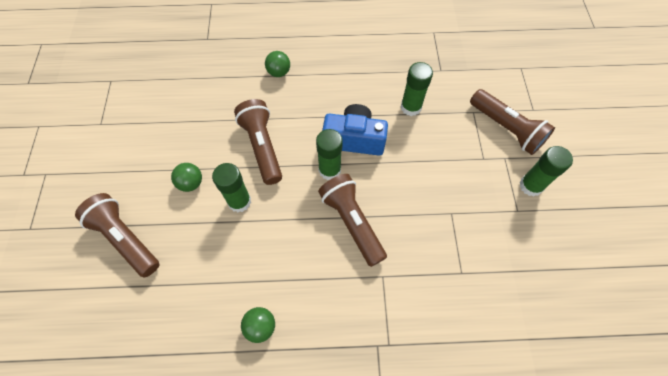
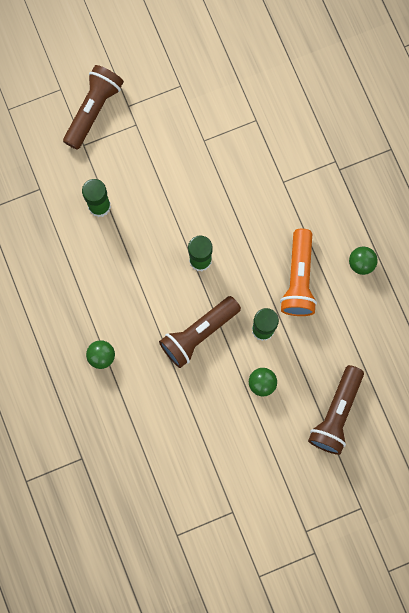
camera: 110 degrees left, 15 degrees up
brown flashlight [318,174,387,267] -> none
blue camera [322,104,388,156] -> none
green glue stick [520,146,573,197] -> none
none -> orange flashlight [280,229,317,316]

